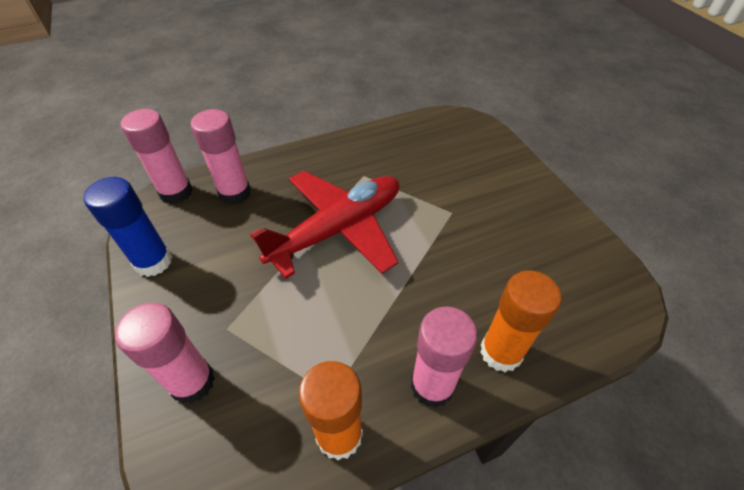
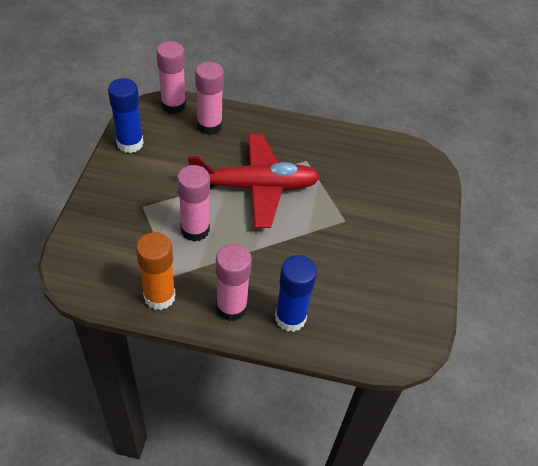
camera: 30 degrees right, 0 degrees up
pink glue stick [115,303,215,404] -> pink glue stick moved to [177,165,210,242]
orange glue stick [480,271,561,372] -> blue glue stick [275,255,317,332]

